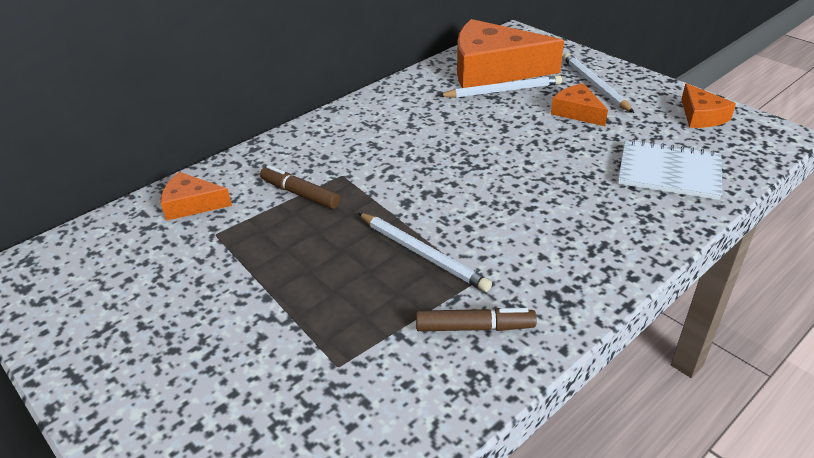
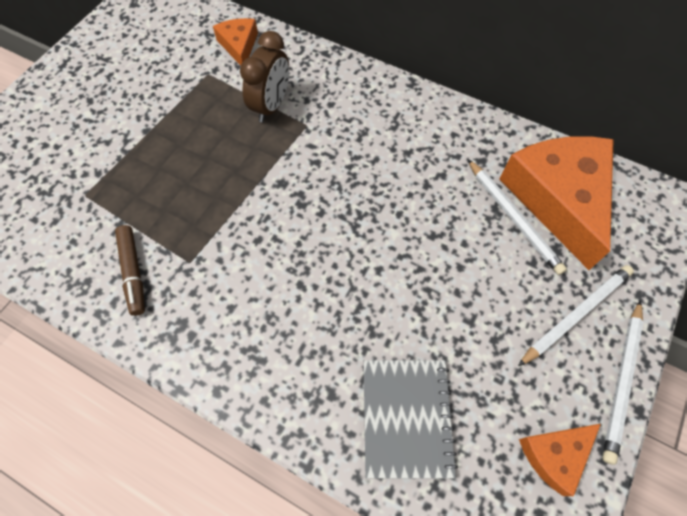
camera: 70 degrees right, 25 degrees up
brown marker [260,165,340,209] -> brown clock [240,31,289,123]
white pencil [358,213,492,292] -> white pencil moved to [602,300,644,465]
orange cheese [551,83,608,126] -> none
white notebook [618,139,722,200] -> grey notebook [364,360,458,479]

